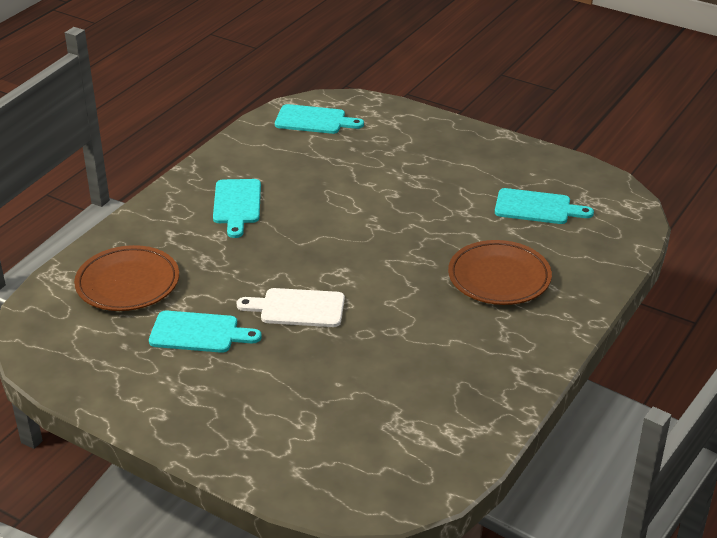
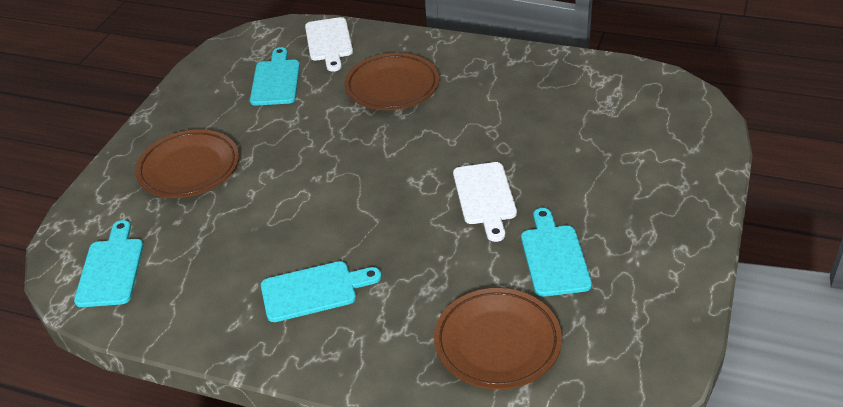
camera: 100 degrees left, 5 degrees up
none -> brown plate [135,129,239,198]
none -> white cutting board [305,17,353,72]

